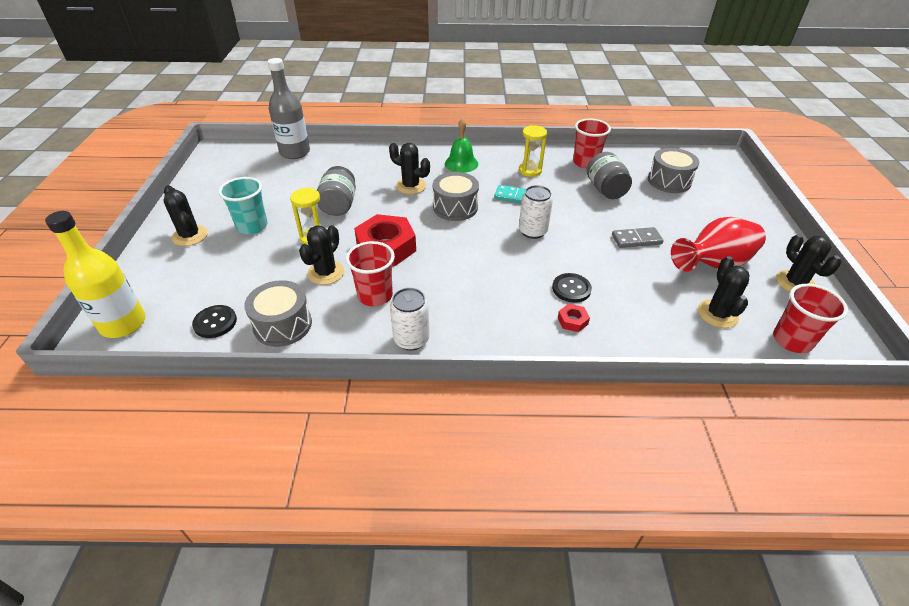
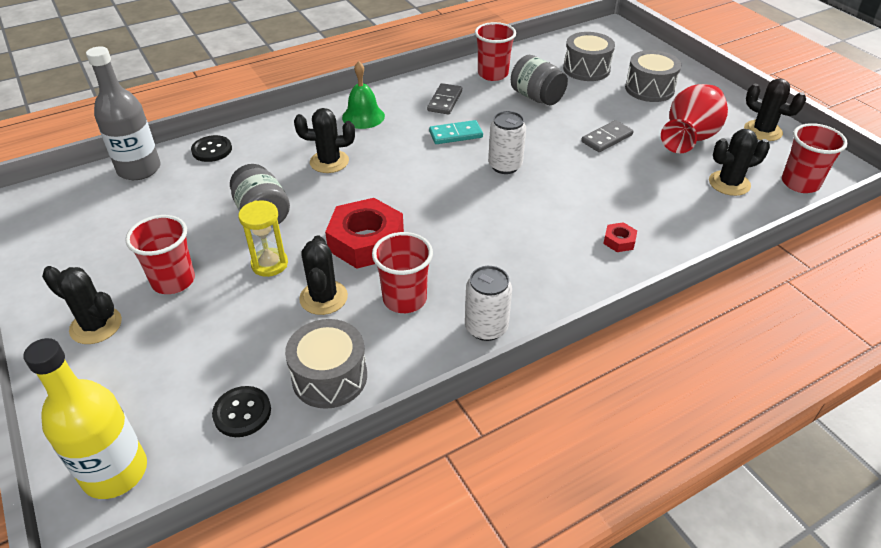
camera: 30 degrees left, 0 degrees up
turquoise cup [218,177,268,235] -> red cup [125,215,195,294]
grey drum [433,172,479,221] -> grey drum moved to [625,50,681,102]
yellow hourglass [519,125,547,177] -> grey domino [427,83,462,114]
black button [552,273,592,303] -> black button moved to [191,135,232,162]
black cactus [698,256,749,328] -> black cactus turned 75 degrees counterclockwise [709,129,770,196]

